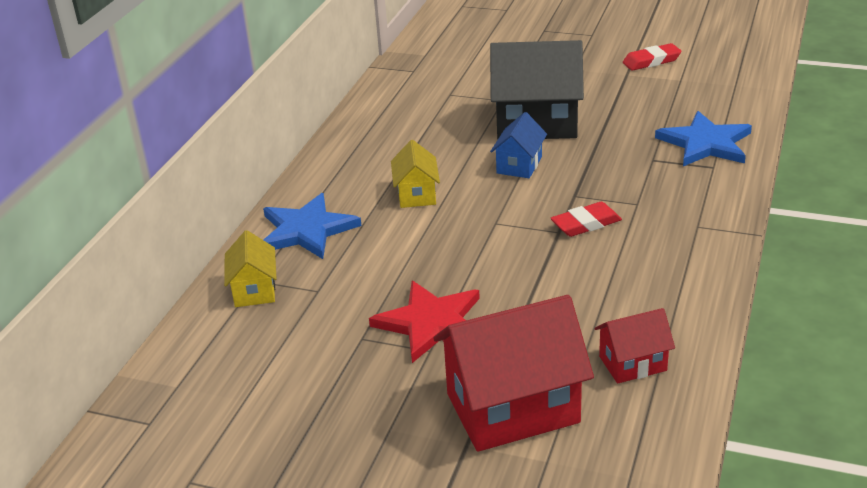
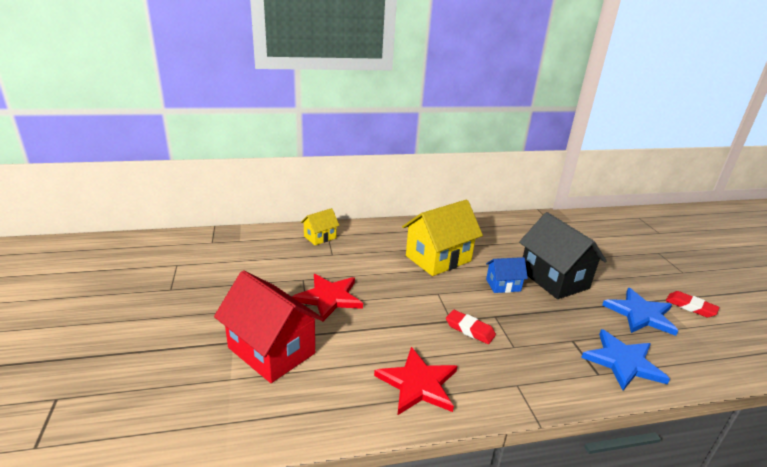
camera: 55 degrees right, 5 degrees down
blue star [263,193,362,259] -> blue star moved to [602,288,678,336]
yellow house [391,140,440,208] -> yellow house [402,200,483,276], size x1.95
red house [595,308,675,384] -> none
none -> red star [374,347,457,416]

